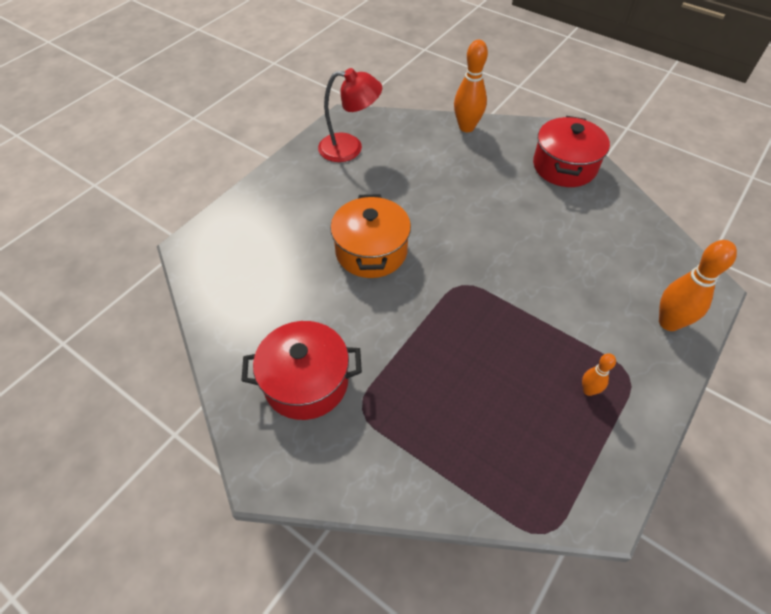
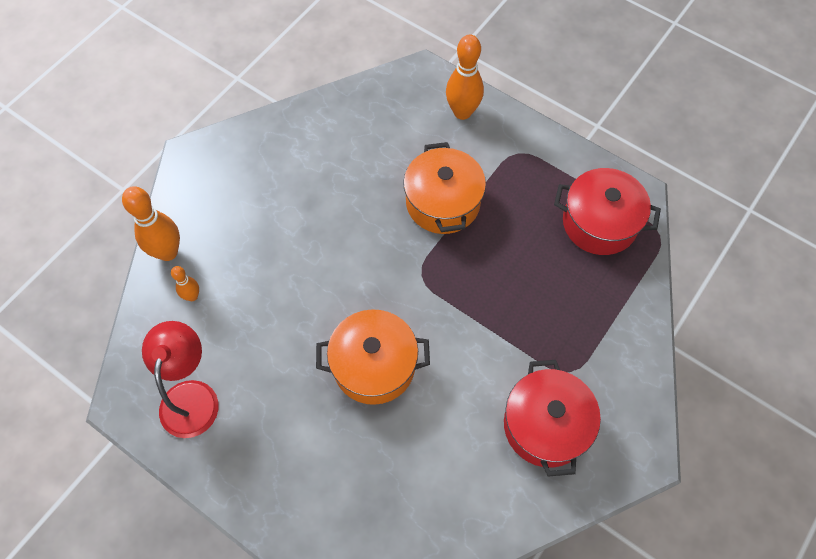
camera: 90 degrees left, 10 degrees up
red pot [533,116,610,187] -> red pot moved to [554,168,661,255]
orange bowling pin [582,353,616,396] -> orange bowling pin moved to [171,266,199,301]
none -> orange pot [403,142,486,234]

